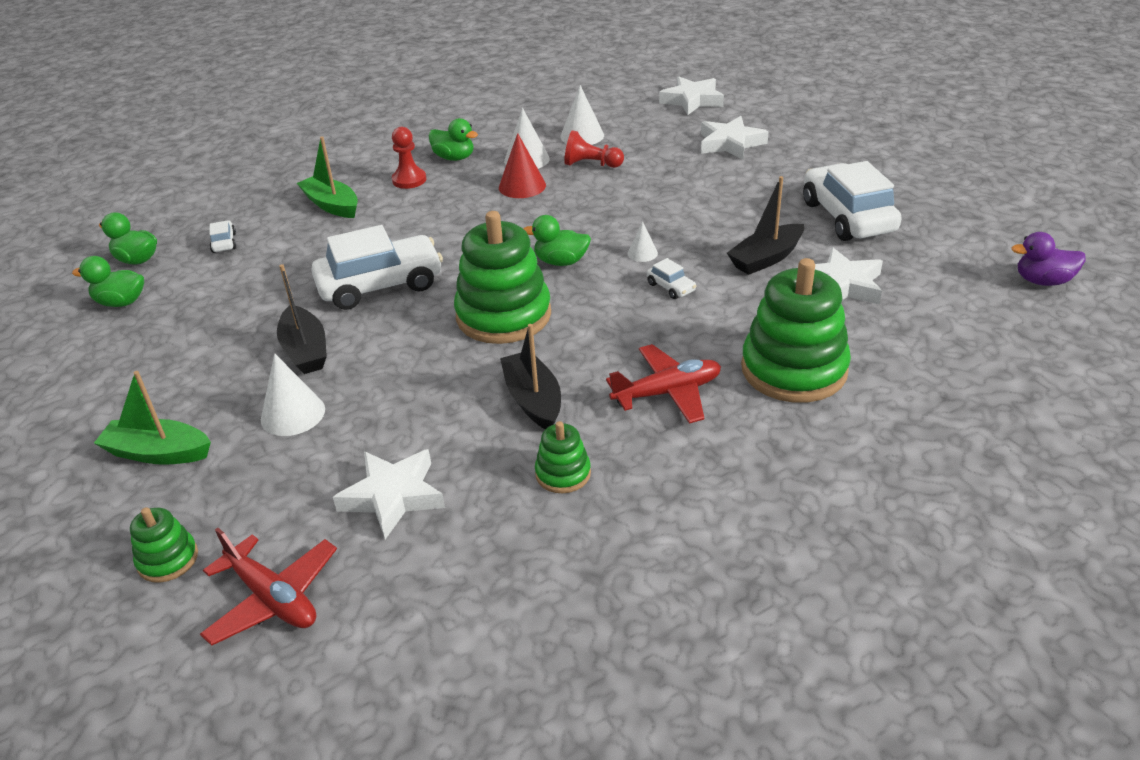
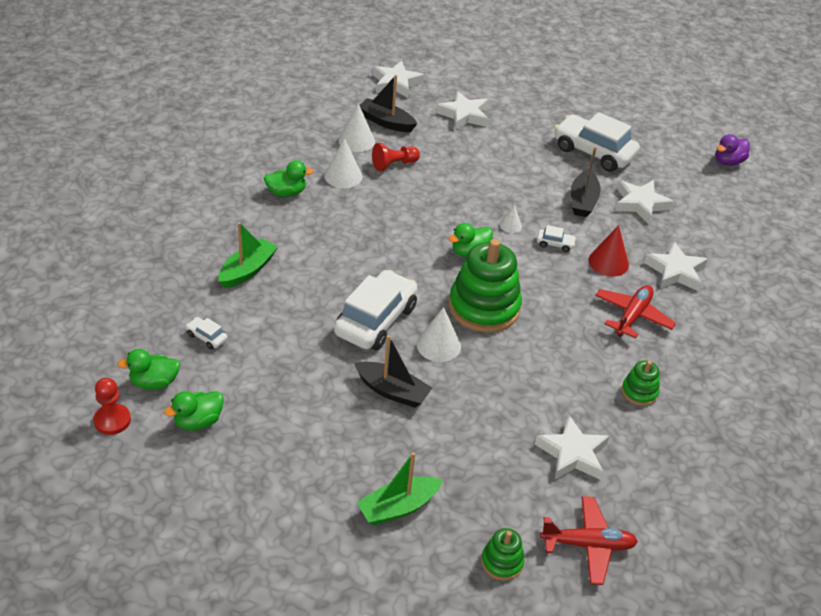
camera: 45 degrees left, 5 degrees up
white cone [261,353,325,436] -> white cone moved to [417,307,461,362]
green boat [297,136,358,218] -> green boat turned 120 degrees clockwise [219,222,278,288]
red pawn [392,127,426,189] -> red pawn moved to [93,378,131,435]
red cone [499,133,546,198] -> red cone moved to [588,225,629,277]
black boat [500,324,561,429] -> black boat moved to [359,75,417,132]
green stacking toy [741,258,851,403] -> white star [644,242,708,292]

